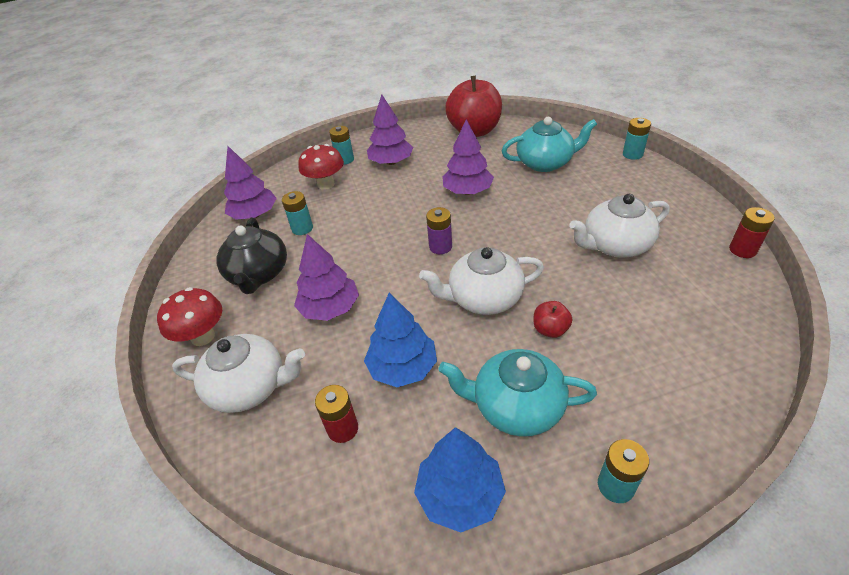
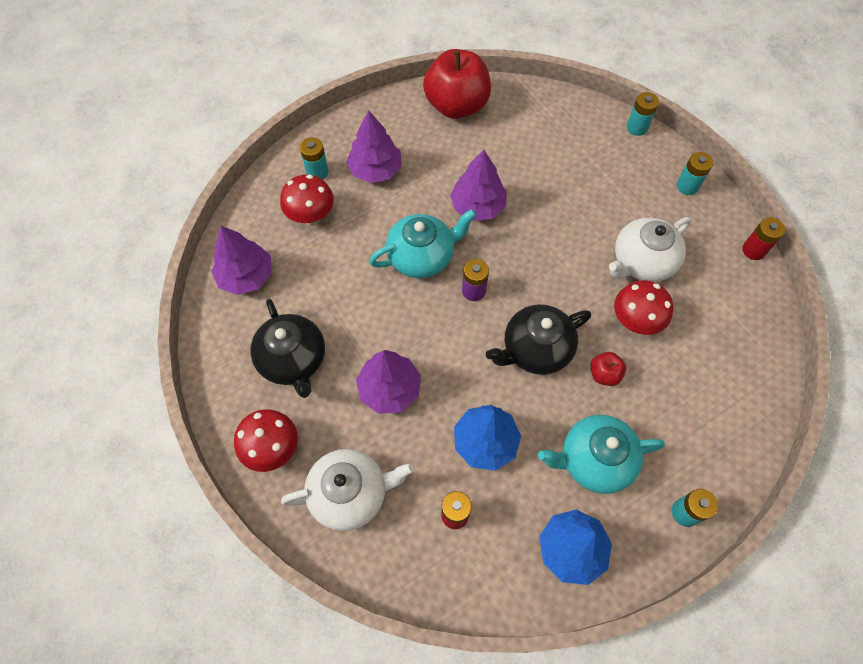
camera: 20 degrees left, 20 degrees up
turquoise battery [282,191,313,235] -> turquoise battery moved to [677,152,713,195]
white teapot [419,247,544,315] -> black teapot [486,304,591,375]
turquoise teapot [502,117,597,172] -> turquoise teapot moved to [369,209,476,278]
none -> red mushroom [614,280,673,335]

